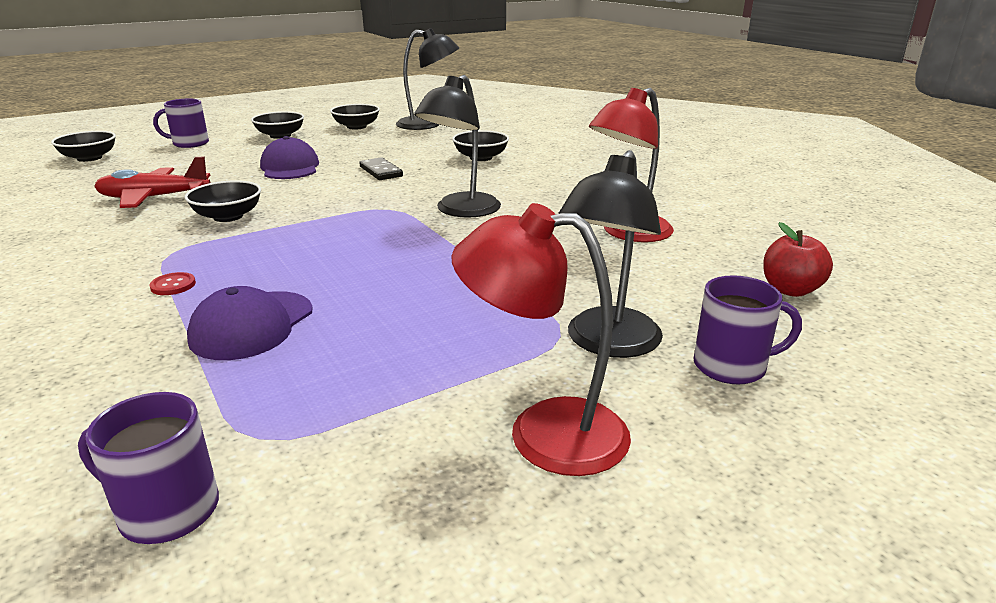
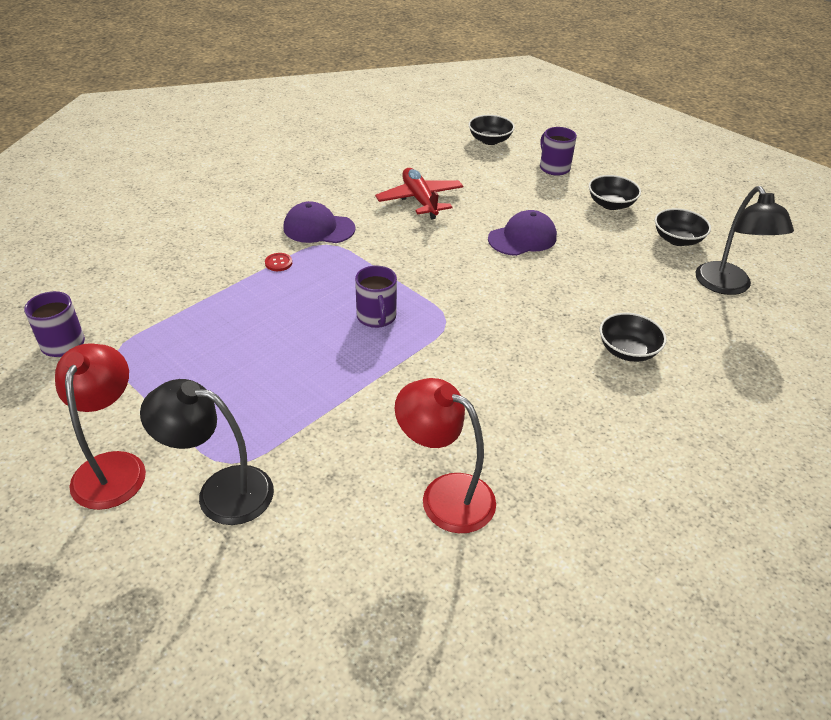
camera: 75 degrees right, 15 degrees up
black bowl [185,180,261,222] -> none
purple cap [187,286,313,360] -> purple cap moved to [283,201,356,243]
black domino [359,157,403,180] -> none
black lamp [414,75,501,218] -> none
purple mug [693,275,802,385] -> purple mug moved to [355,265,397,328]
red apple [763,222,833,297] -> none

